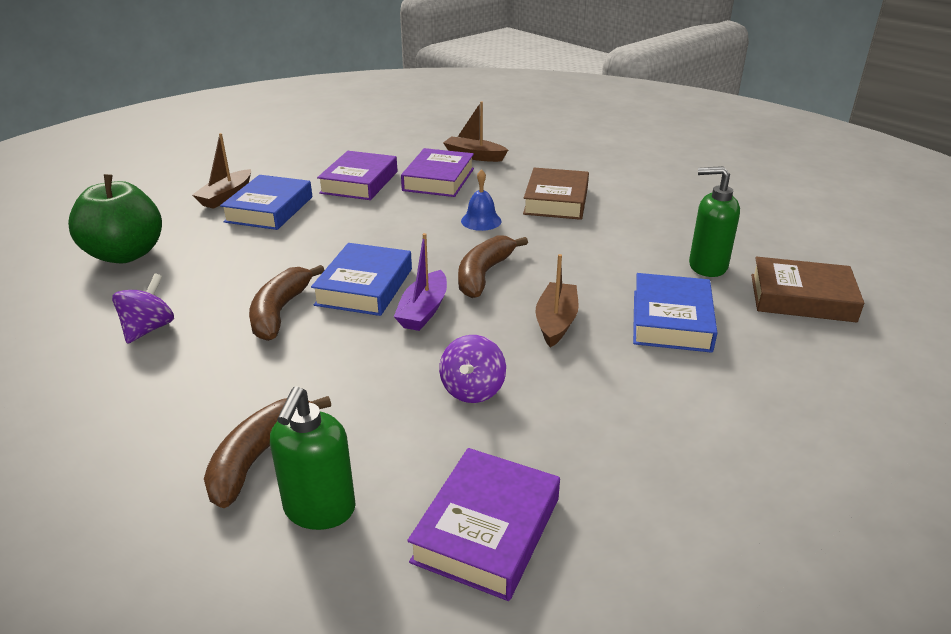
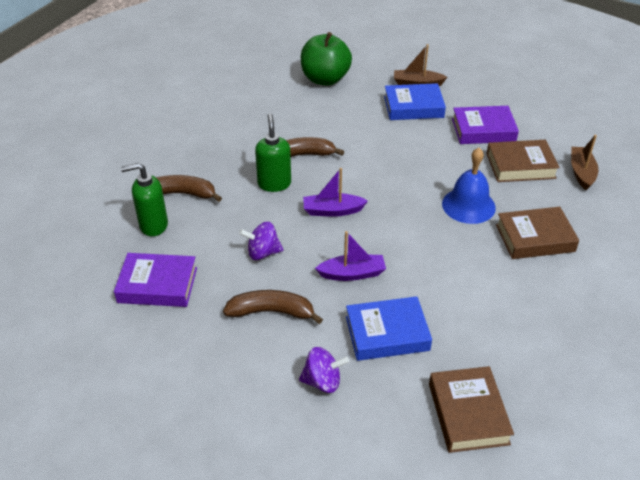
camera: 70 degrees right, 10 degrees up
purple spinning top [112,273,174,344] -> purple spinning top moved to [299,347,349,393]
blue book [311,243,412,316] -> none
purple book [401,148,474,197] -> brown book [486,140,560,182]
brown banana [458,235,528,298] -> brown banana moved to [223,290,323,324]
blue bell [461,169,502,231] -> blue bell [442,148,496,224], size x1.63
brown boat [536,254,579,347] -> purple boat [315,231,386,281]
green soap dispenser [689,166,740,277] -> green soap dispenser moved to [255,114,291,192]

